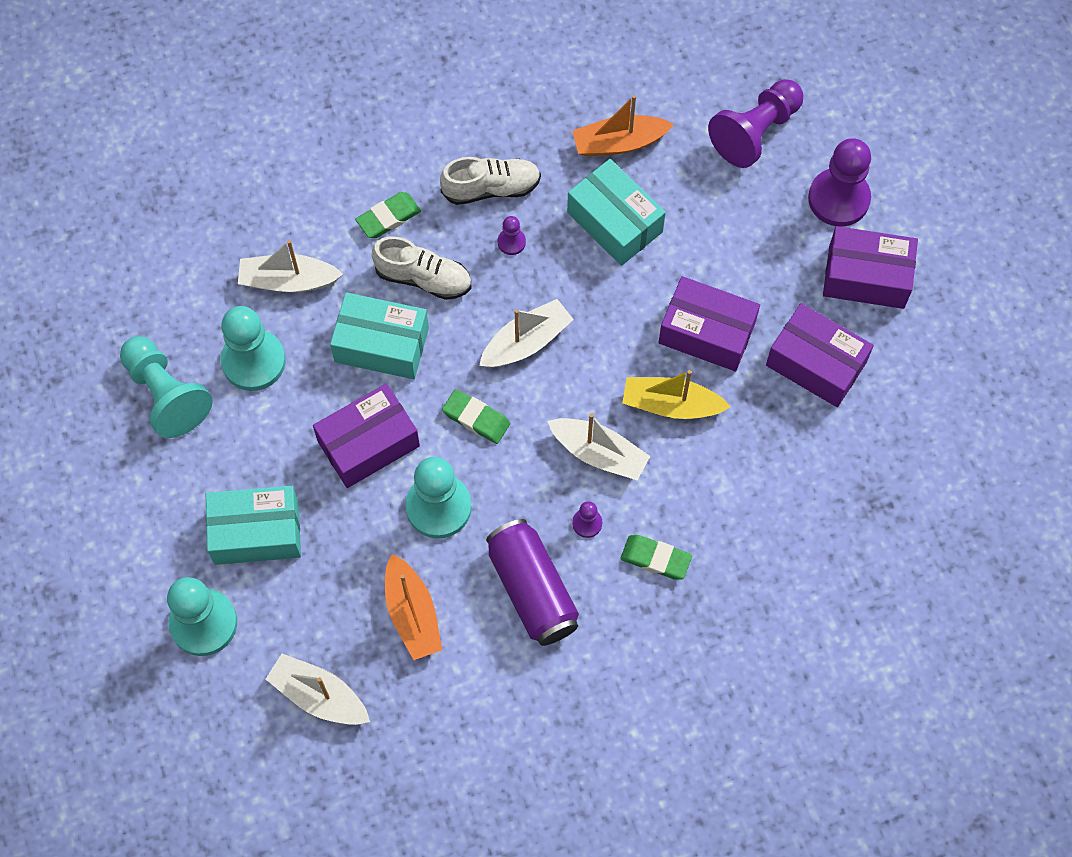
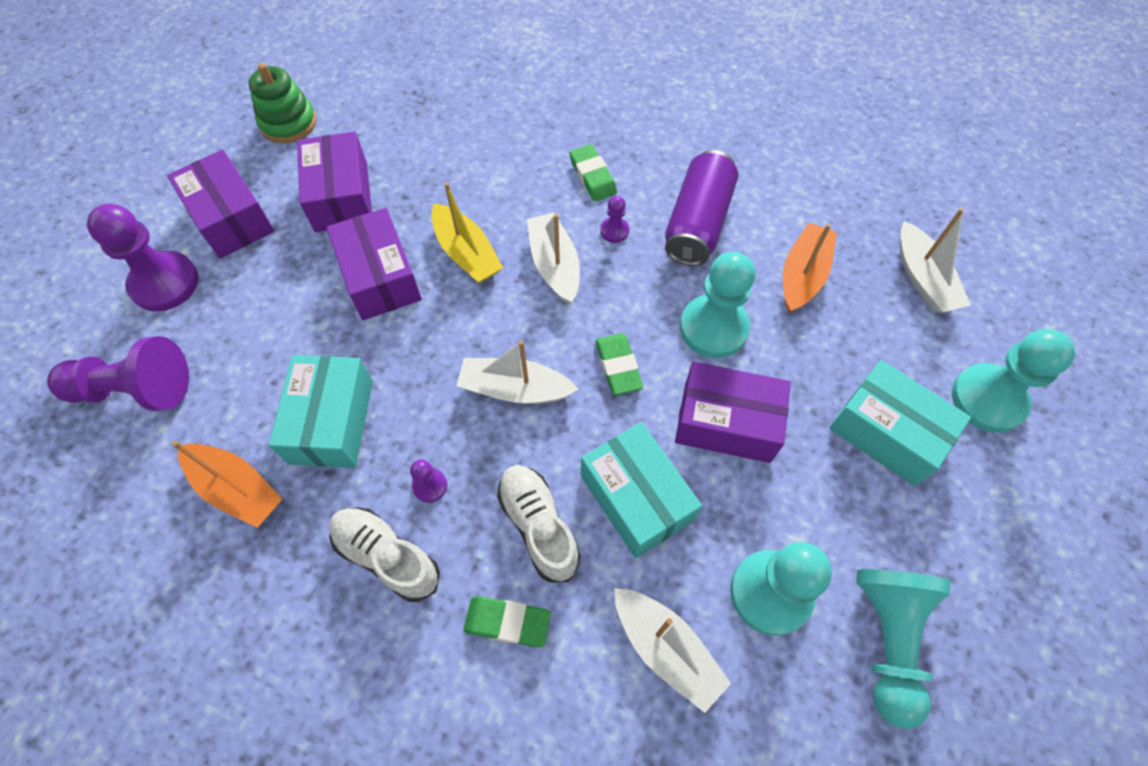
camera: 135 degrees left, 5 degrees down
none -> green stacking toy [249,63,317,143]

